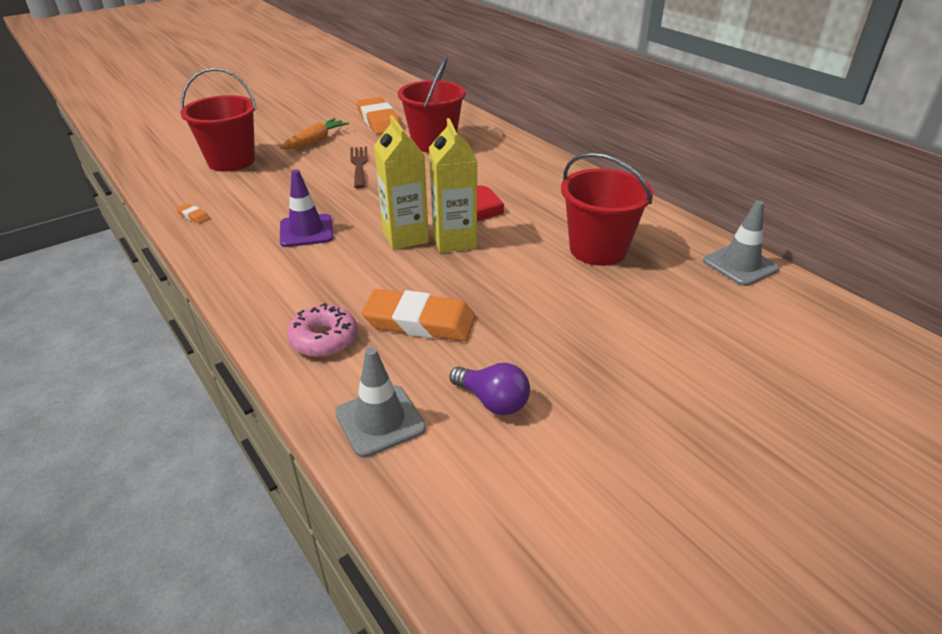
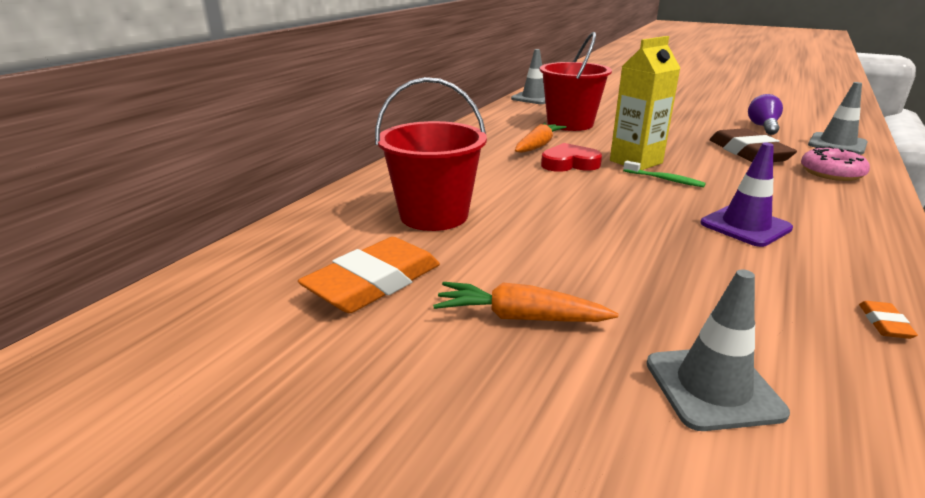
camera: 115 degrees left, 10 degrees down
red bucket [181,68,257,172] -> grey traffic cone [646,269,790,431]
brown fork [350,147,368,188] -> none
orange eraser [361,289,476,341] -> brown eraser [709,128,797,162]
yellow carton [374,115,429,250] -> green toothbrush [623,161,706,187]
none -> orange carrot [515,123,567,153]

